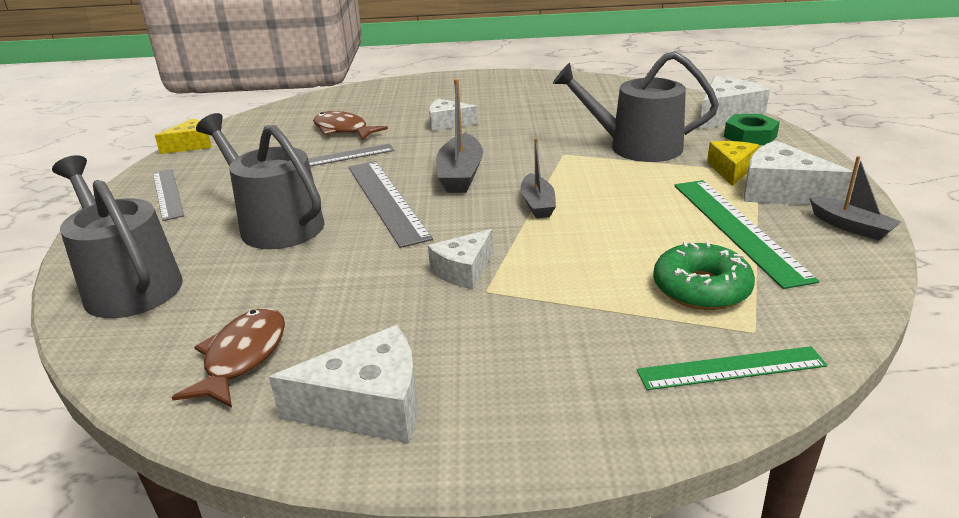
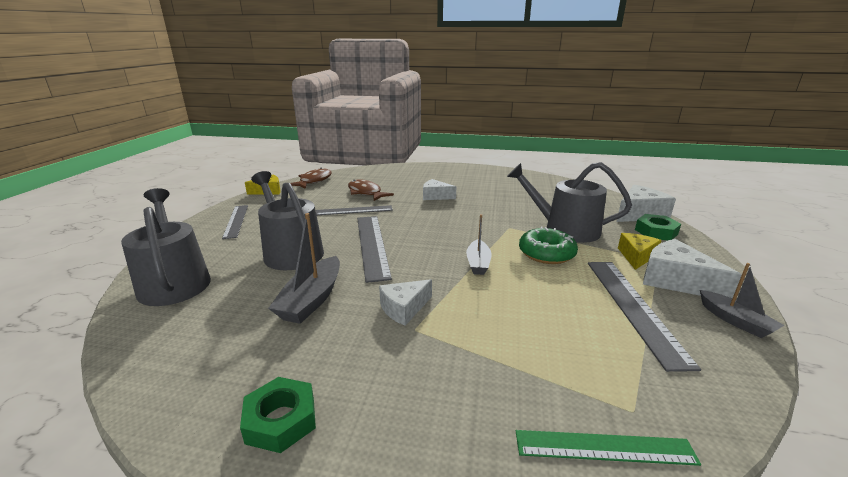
camera: 10 degrees right, 5 degrees down
brown fish [172,308,285,408] -> brown fish moved to [291,167,332,189]
white cheese [269,325,418,443] -> green nut [240,377,316,453]
grey boat [436,79,483,193] -> grey boat moved to [268,213,340,324]
green donut [653,242,755,310] -> green donut moved to [519,226,578,264]
green ruler [674,180,819,289] -> grey ruler [588,262,701,372]

